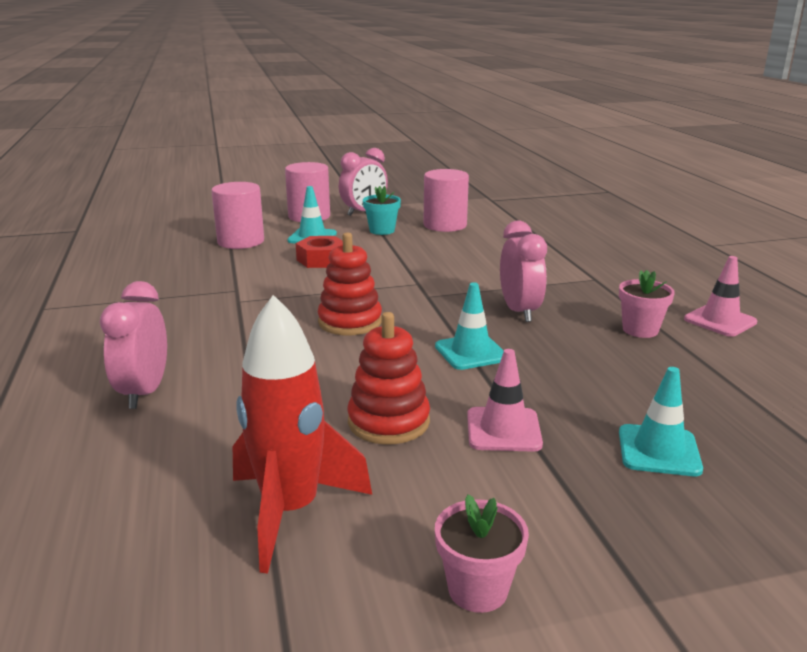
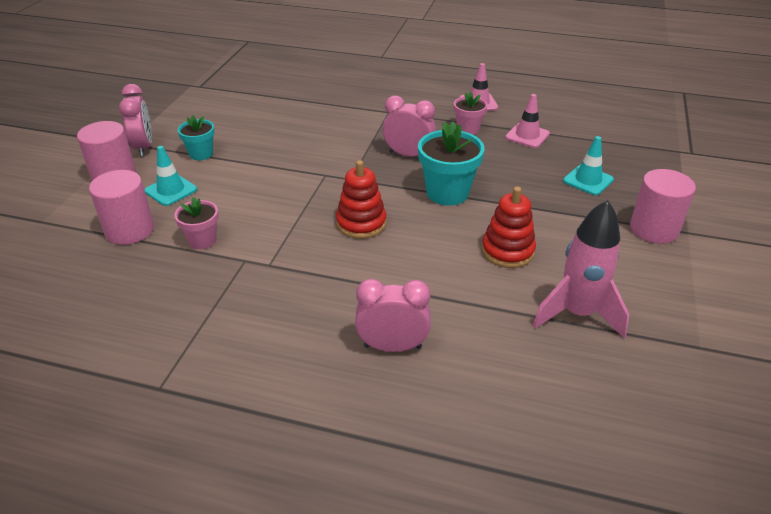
camera: 60 degrees left, 15 degrees up
pink clock [100,281,167,409] -> pink clock turned 150 degrees clockwise [355,279,431,352]
red rocket [233,295,372,574] -> pink rocket [533,200,629,339]
red nut [296,236,343,268] -> none
pink cylinder [423,169,469,232] -> pink cylinder moved to [630,169,696,244]
turquoise traffic cone [435,282,504,370] -> turquoise flower pot [418,122,484,206]
pink flower pot [435,495,529,613] -> pink flower pot moved to [174,197,219,249]
pink traffic cone [467,349,543,452] -> pink traffic cone moved to [505,94,550,148]

